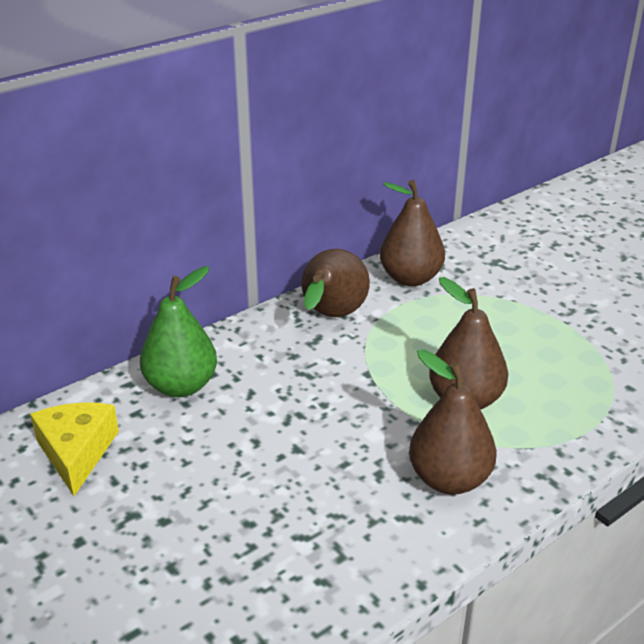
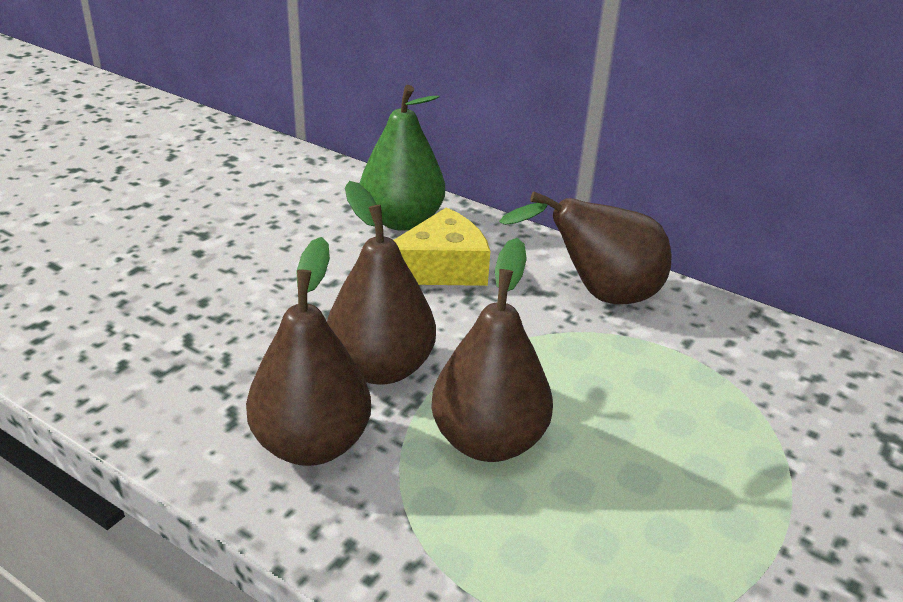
camera: 70 degrees right, 0 degrees up
yellow cheese [30,403,119,496] -> yellow cheese moved to [394,207,490,286]
brown pear [380,180,445,286] -> brown pear moved to [327,181,436,385]

